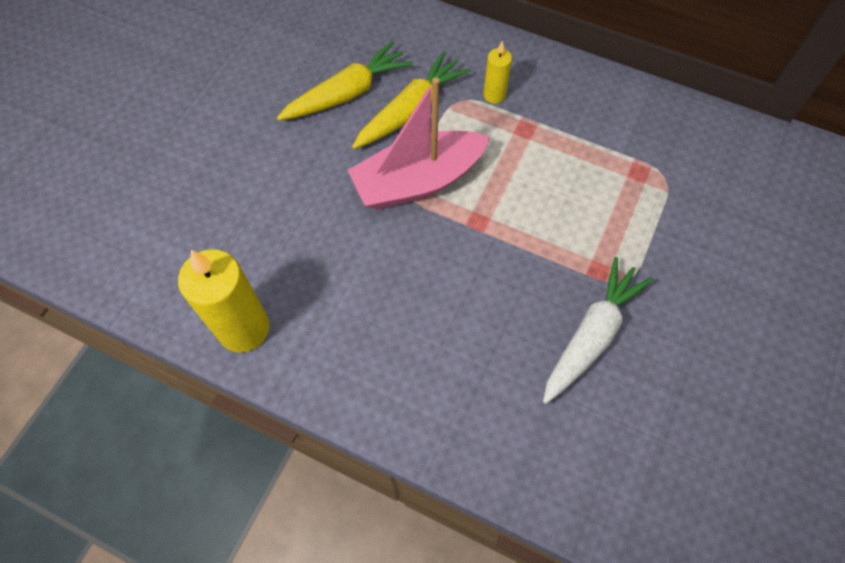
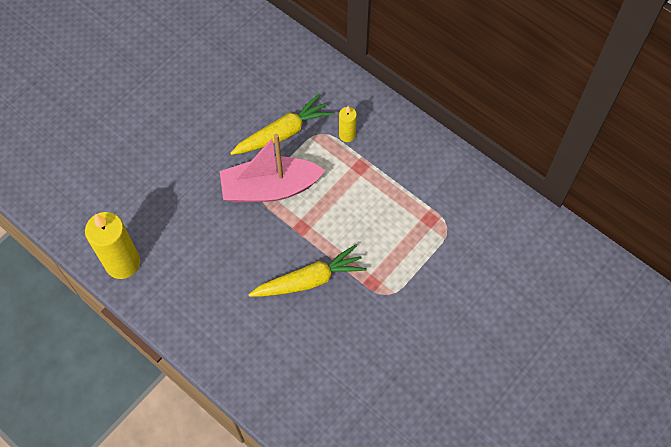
camera: 15 degrees right, 0 degrees up
yellow carrot [277,41,413,120] -> yellow carrot moved to [248,244,367,297]
white carrot [543,257,653,404] -> none

